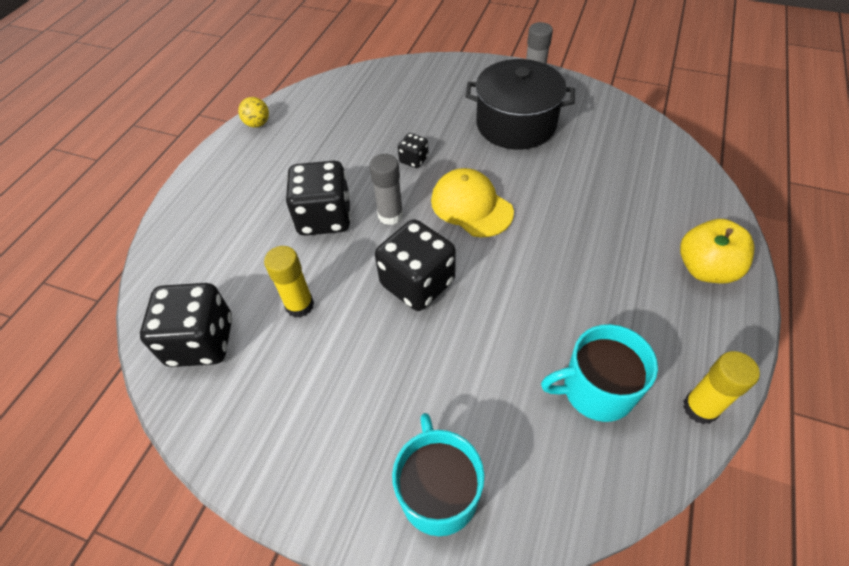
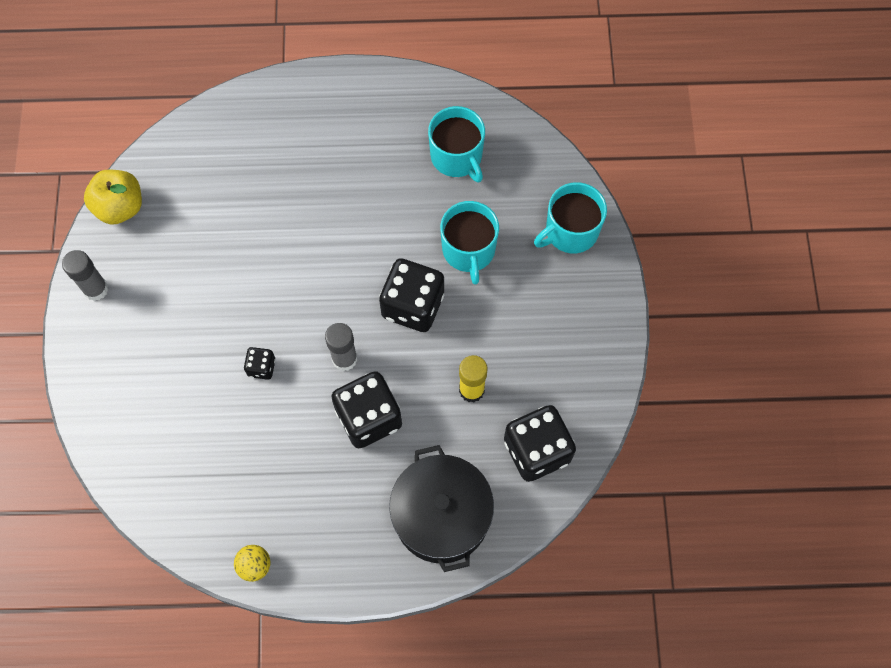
camera: 115 degrees left, 15 degrees up
yellow cap [431,168,514,237] -> none
black pot [465,59,575,149] -> black pot moved to [389,445,494,572]
yellow apple [680,219,754,283] -> yellow apple moved to [84,170,142,225]
yellow glue stick [683,351,760,424] -> none
none -> turquoise mug [440,201,499,285]

